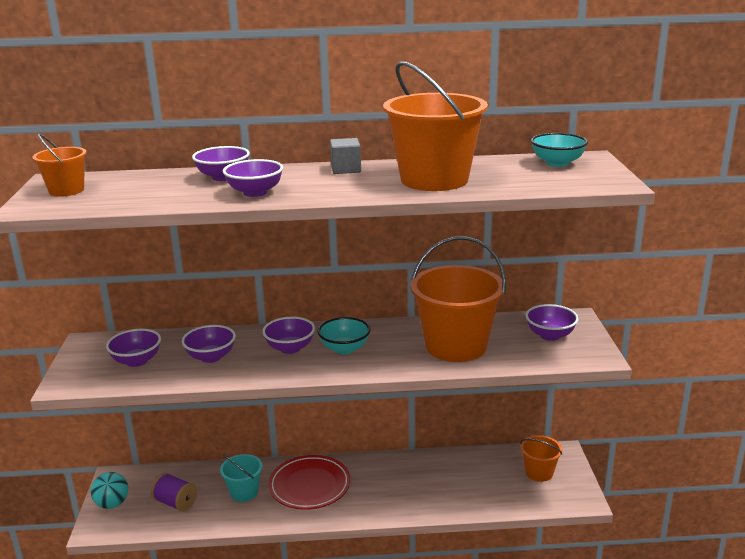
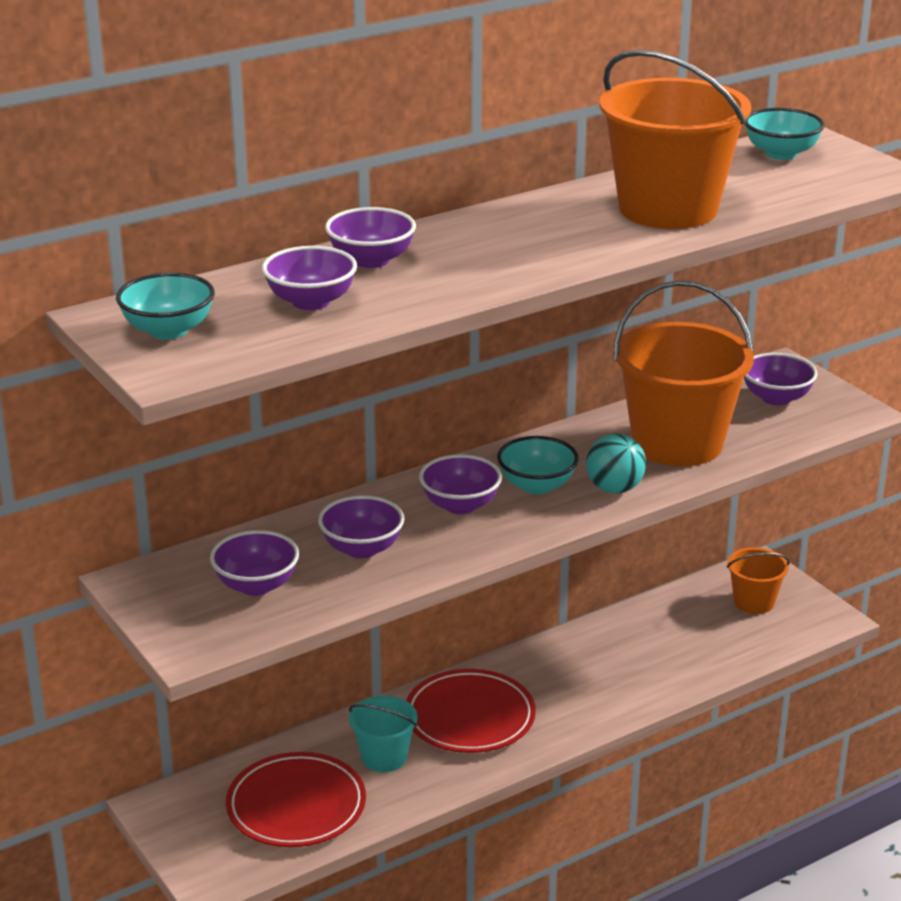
camera: 30 degrees left, 5 degrees up
orange bucket [32,134,86,197] -> turquoise bowl [116,272,215,340]
turquoise ball [91,472,128,509] -> turquoise ball moved to [586,434,646,493]
purple spool [151,473,197,512] -> red plate [226,752,366,847]
purple bowl [223,159,283,197] -> purple bowl moved to [262,246,357,310]
grey cube [330,138,361,174] -> none

